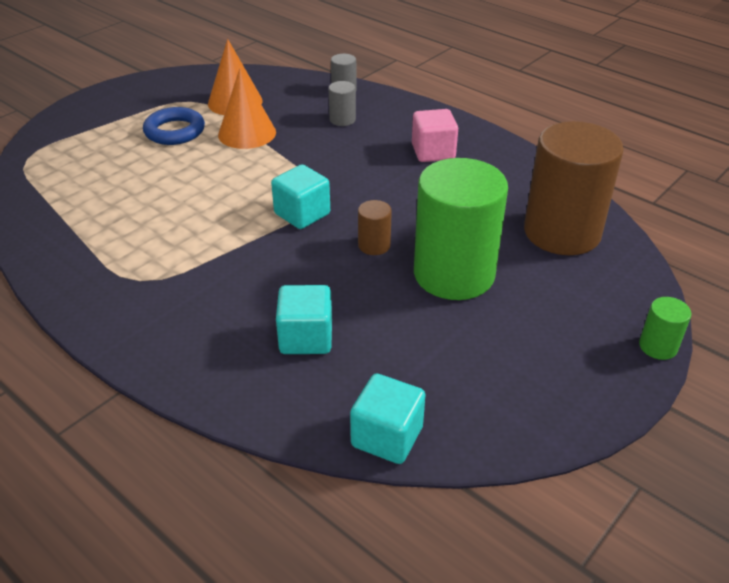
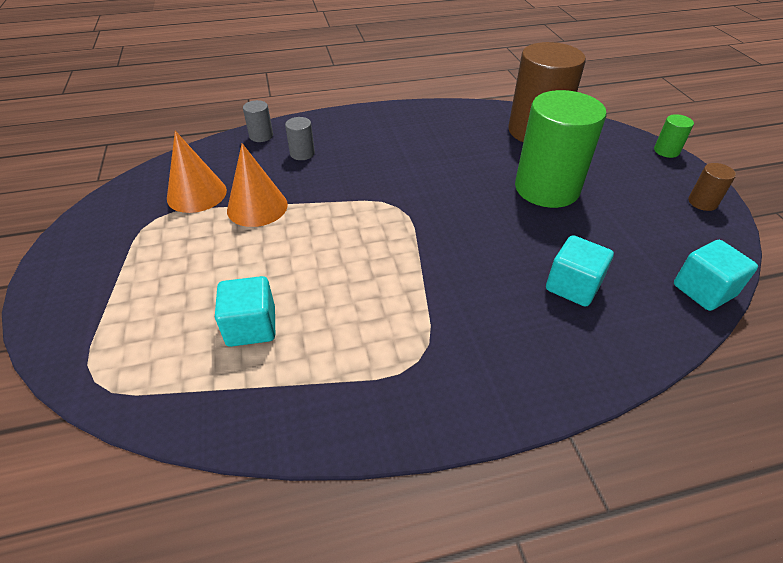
camera: 55 degrees left, 5 degrees up
blue ring [143,107,205,145] -> none
turquoise cube [271,165,330,229] -> turquoise cube moved to [215,276,275,347]
brown cylinder [358,200,392,255] -> brown cylinder moved to [688,163,736,211]
pink cube [412,109,458,162] -> none

